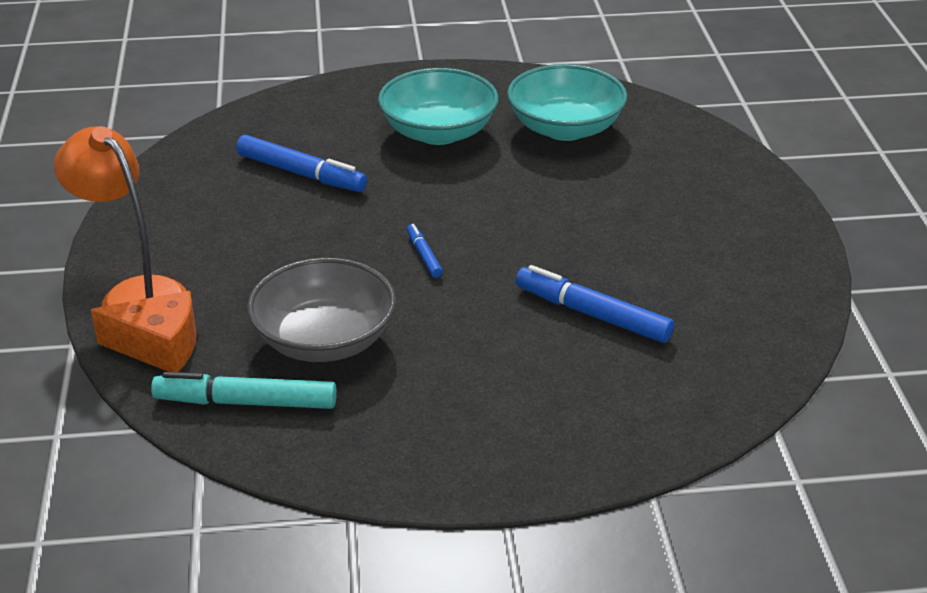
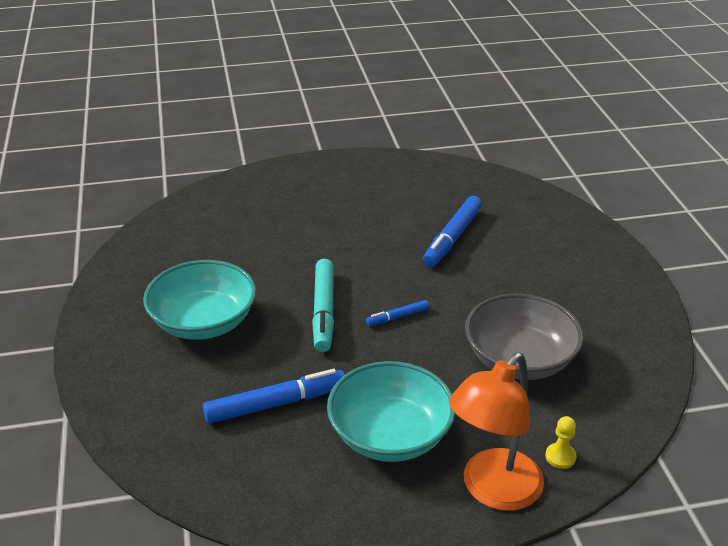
camera: 95 degrees left, 0 degrees up
orange cheese [91,291,197,372] -> yellow pawn [545,416,577,469]
turquoise marker [151,372,337,409] -> turquoise marker moved to [312,259,334,352]
blue marker [236,135,367,192] -> blue marker turned 45 degrees clockwise [203,369,345,423]
turquoise bowl [507,64,627,141] -> turquoise bowl moved to [327,361,455,462]

